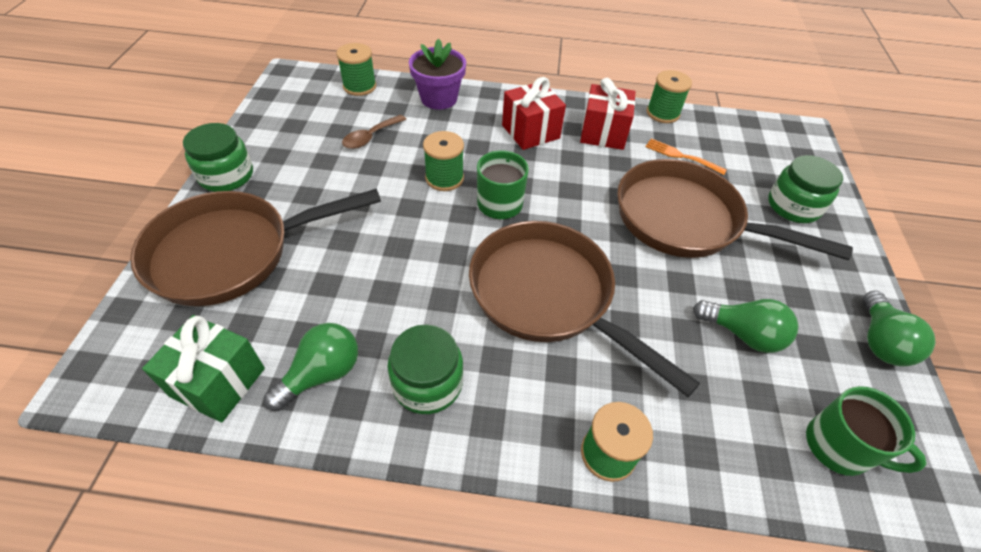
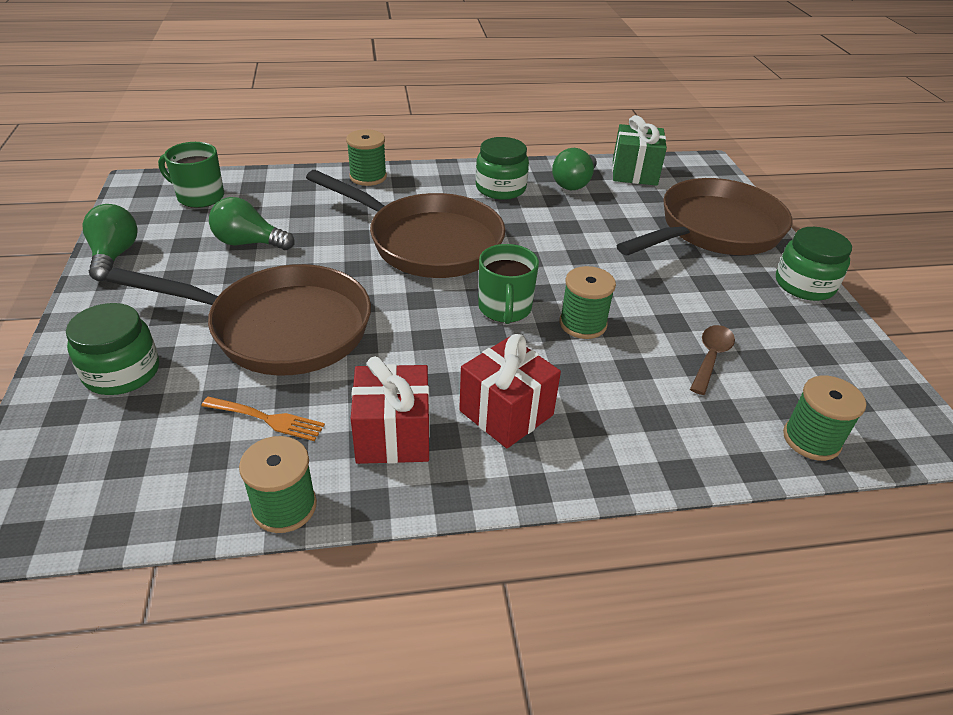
camera: 165 degrees right, 10 degrees down
purple flower pot [409,39,466,110] -> none

